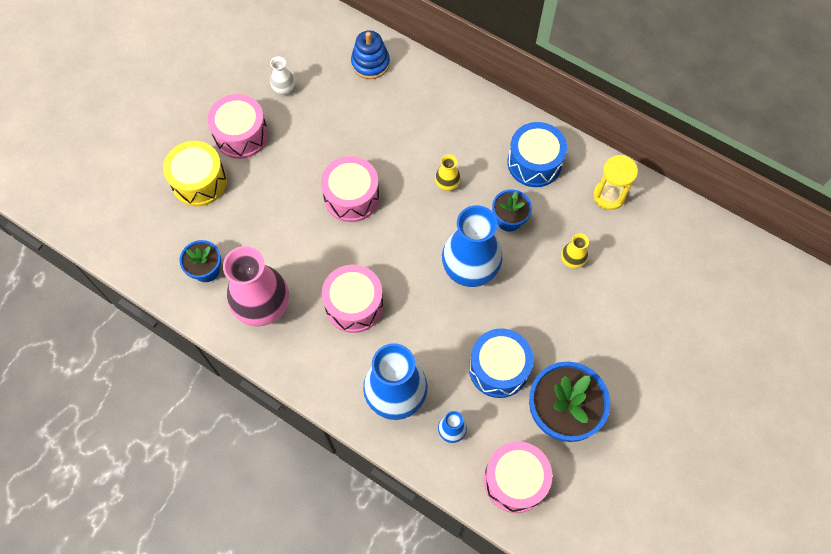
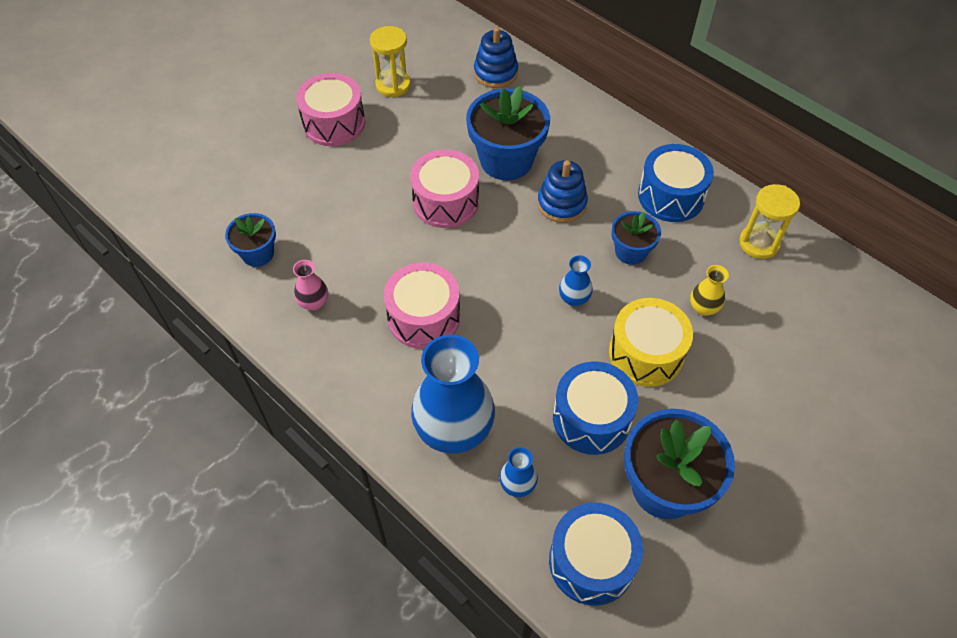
camera: 10 degrees right, 10 degrees down
yellow drum [163,141,227,206] -> yellow drum moved to [609,298,693,387]
pink vase [223,246,289,326] -> pink vase [293,260,328,311], size x0.45
white vase [270,56,295,95] -> yellow hourglass [370,26,411,97]
yellow vase [435,154,461,191] -> blue stacking toy [537,160,588,223]
blue vase [442,205,502,287] -> blue vase [559,255,593,306], size x0.45
pink drum [484,441,552,513] -> blue drum [549,502,643,606]
none -> blue flower pot [466,86,550,180]

